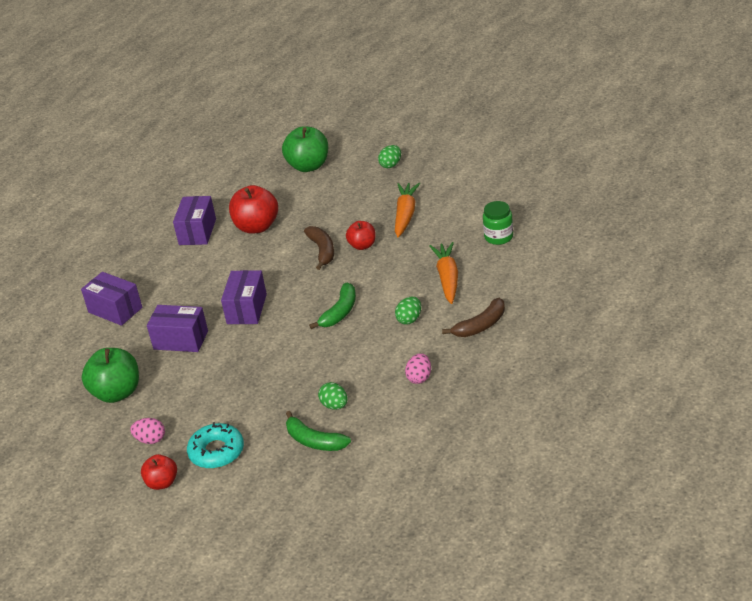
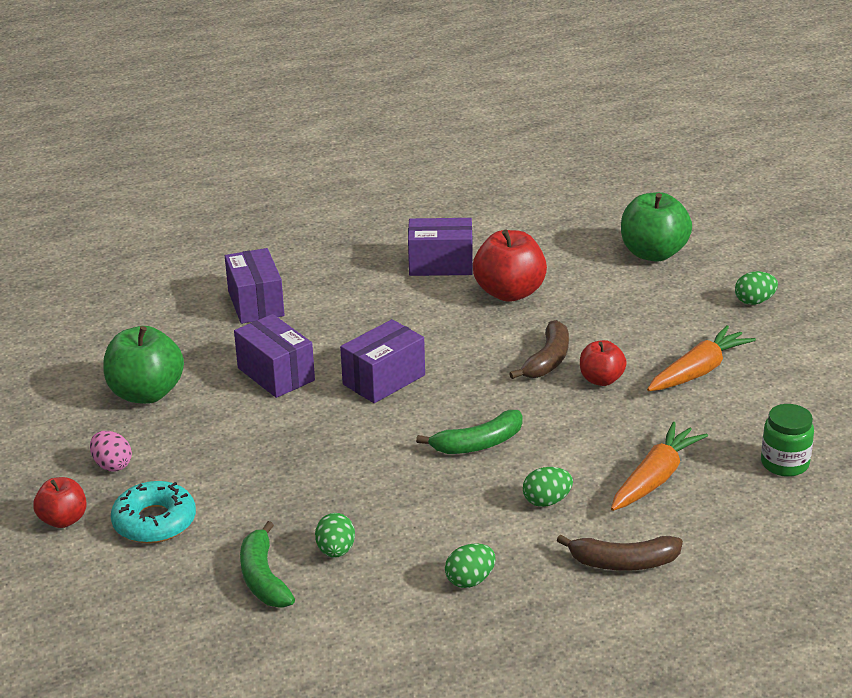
camera: 35 degrees right, 5 degrees down
purple box [173,196,216,245] -> purple box turned 45 degrees clockwise [408,218,473,276]
pink egg [405,353,431,384] -> green egg [445,543,496,588]

